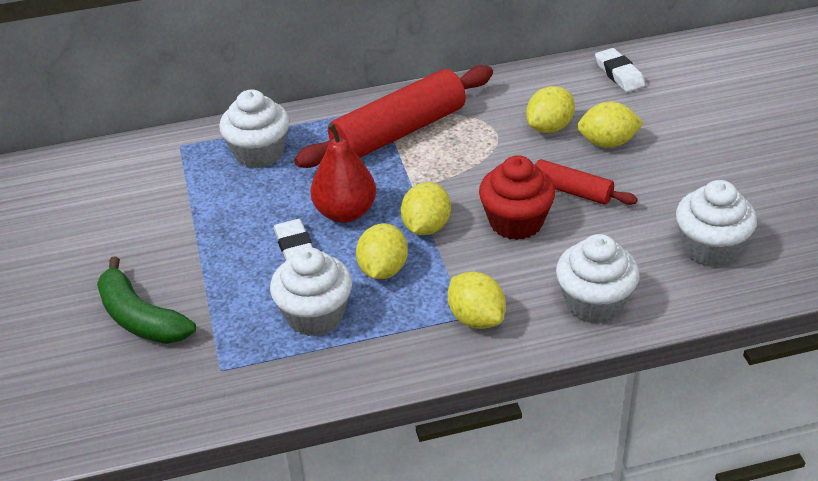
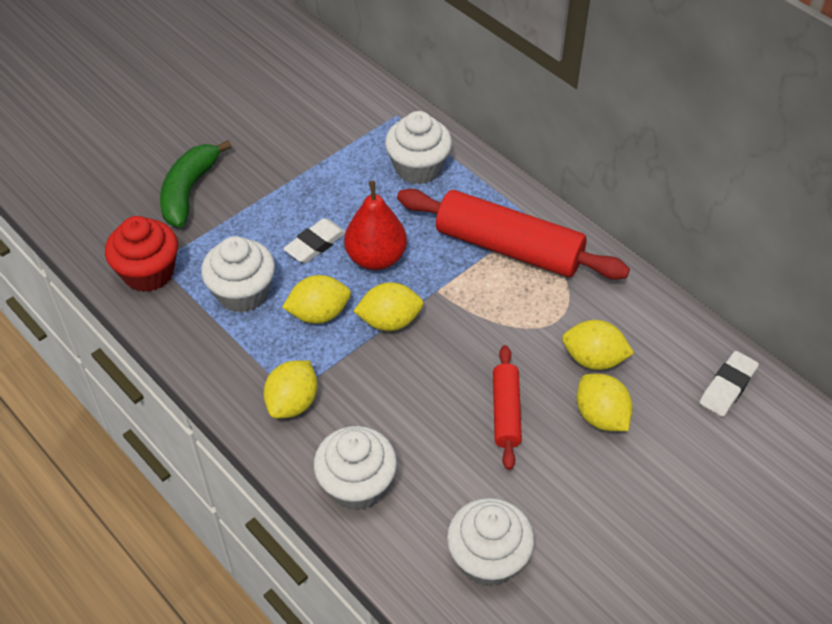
camera: 60 degrees right, 10 degrees up
red cupcake [479,155,556,240] -> red cupcake moved to [105,216,178,292]

